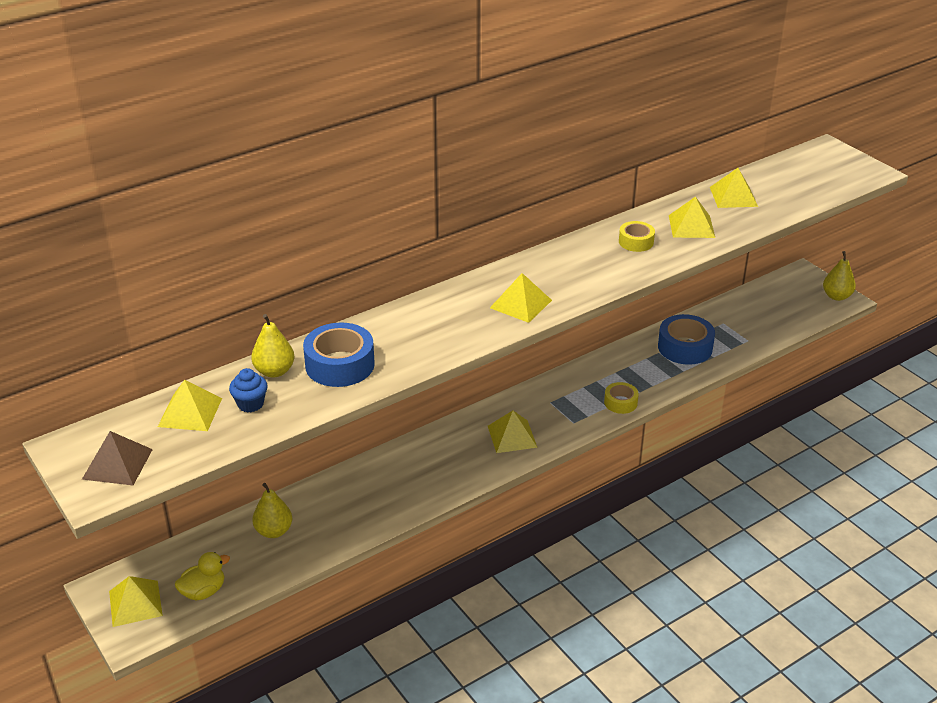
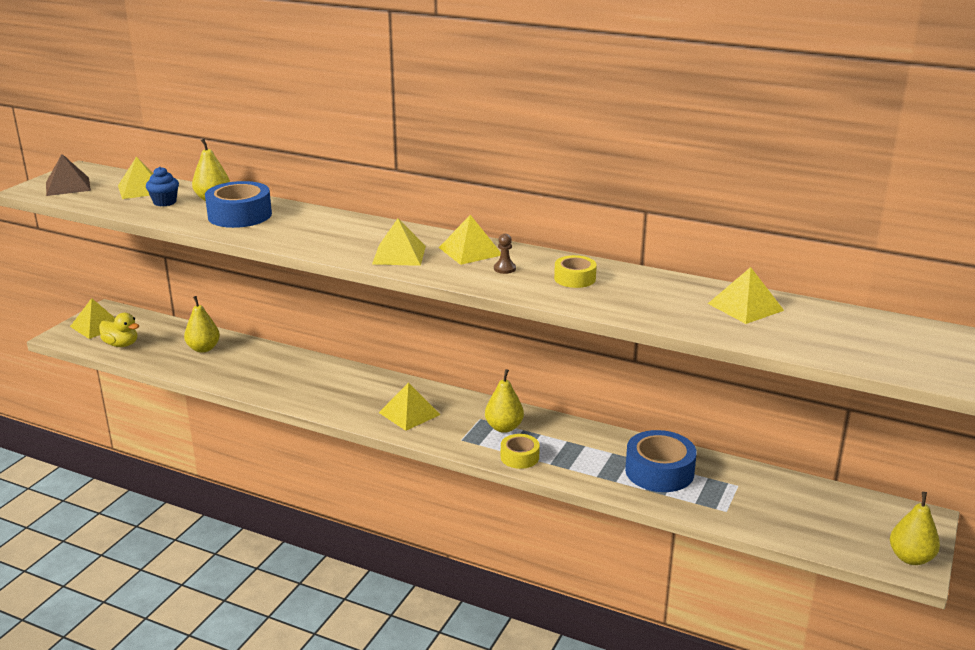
camera: 60 degrees right, 10 degrees down
yellow pyramid [669,197,715,238] -> yellow pyramid moved to [439,215,501,265]
none -> yellow pear [485,369,524,433]
none -> brown pawn [494,234,516,274]

